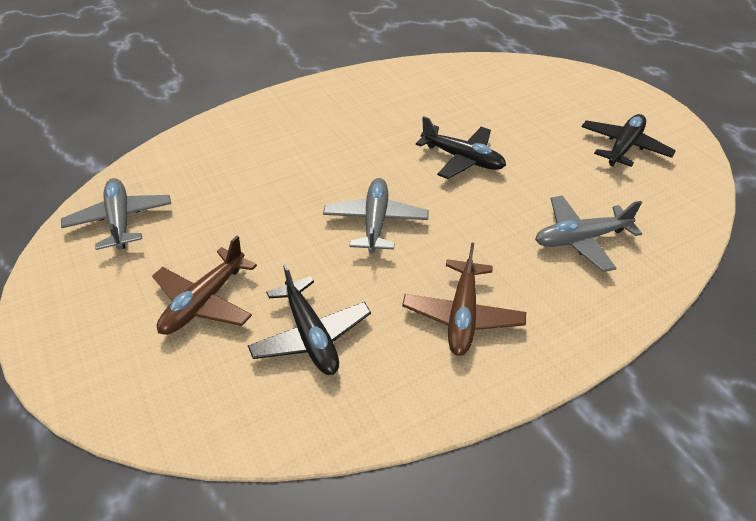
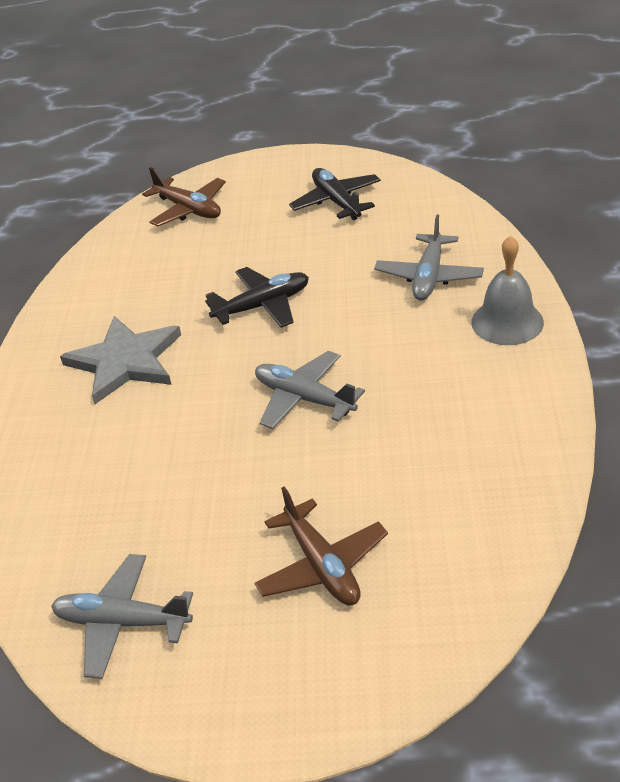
camera: 55 degrees left, 5 degrees down
black plane [248,264,371,375] -> none
brown plane [402,242,526,356] -> brown plane moved to [142,167,226,226]
none -> grey star [60,316,181,404]
none -> grey bell [471,235,544,345]

